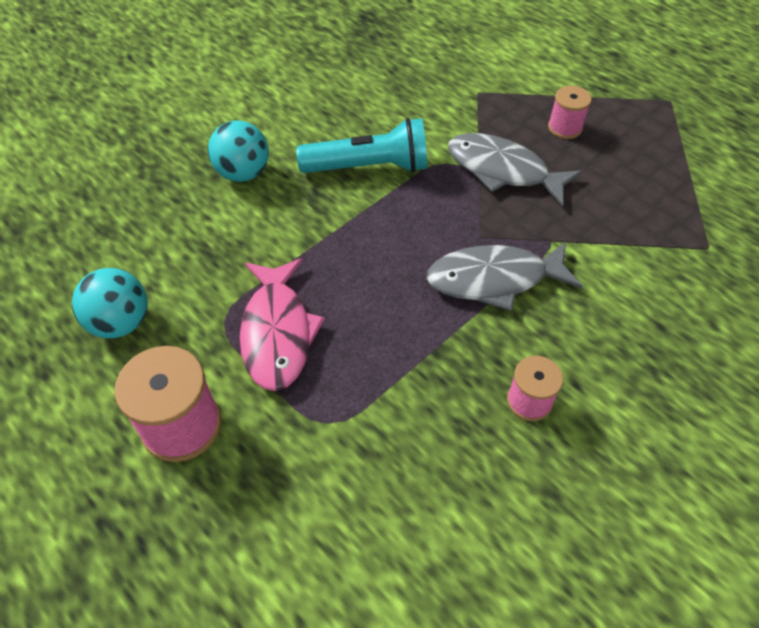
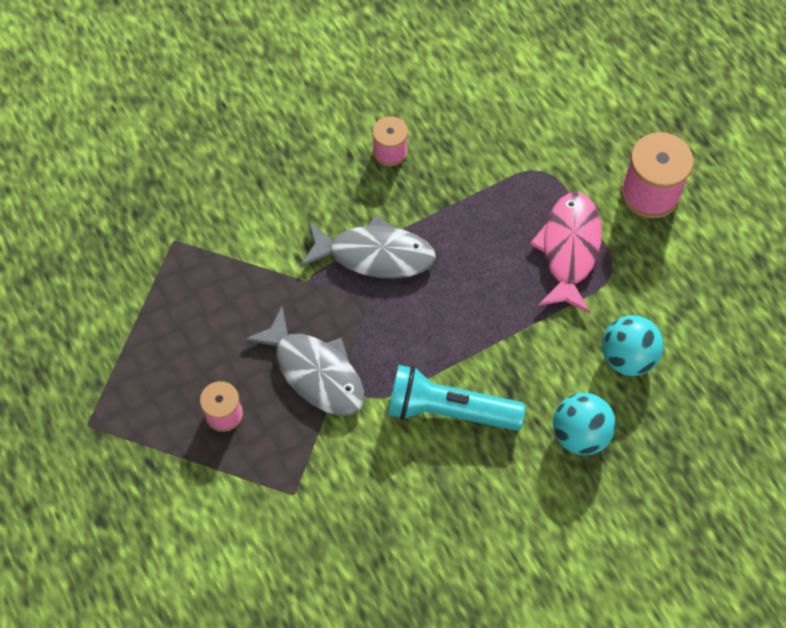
camera: 165 degrees left, 10 degrees up
turquoise ball [72,268,148,338] -> turquoise ball moved to [602,315,664,376]

